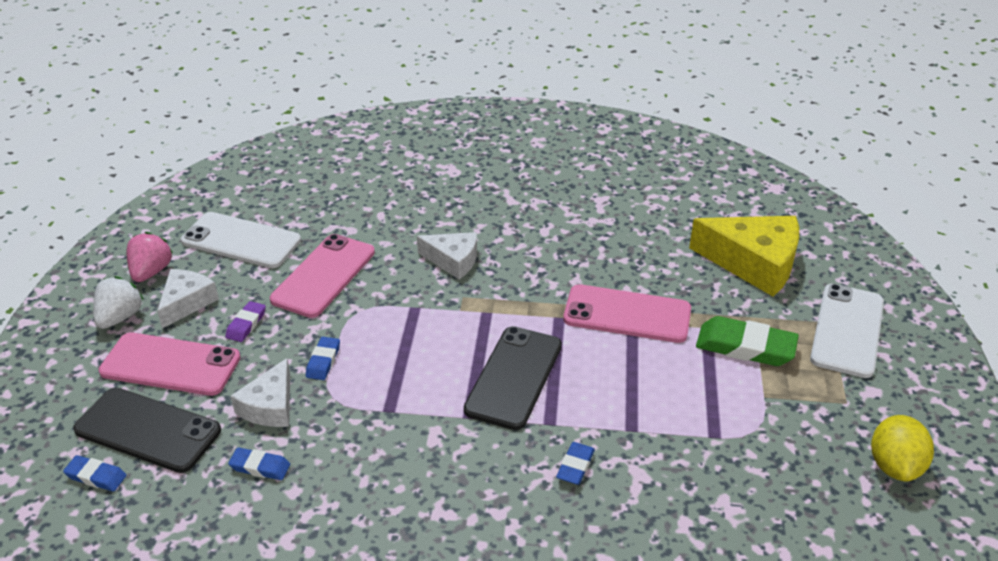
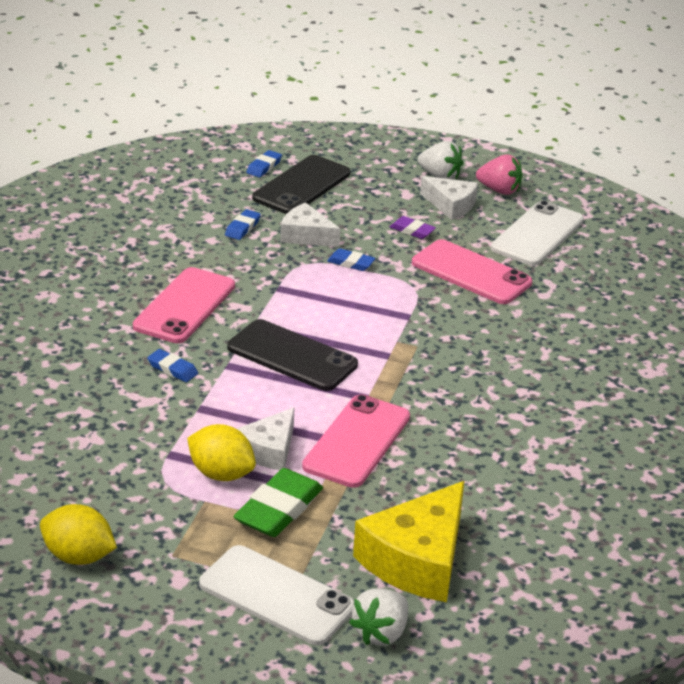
camera: 100 degrees right, 5 degrees down
pink phone [99,332,241,396] -> pink phone moved to [133,267,235,343]
white cheese [417,232,477,279] -> white cheese moved to [237,407,294,470]
none -> yellow lemon [187,424,256,481]
none -> white strawberry [349,589,408,645]

